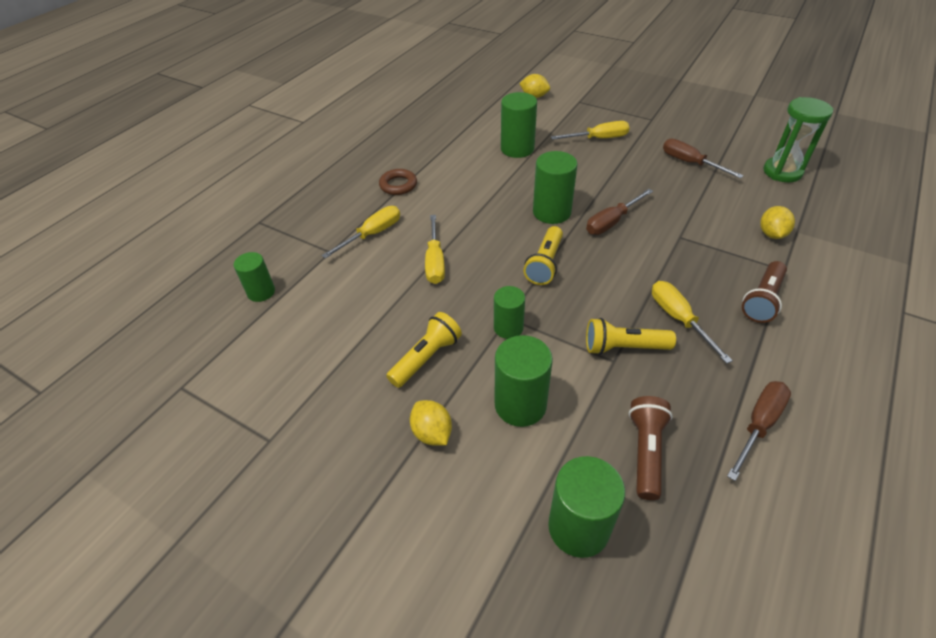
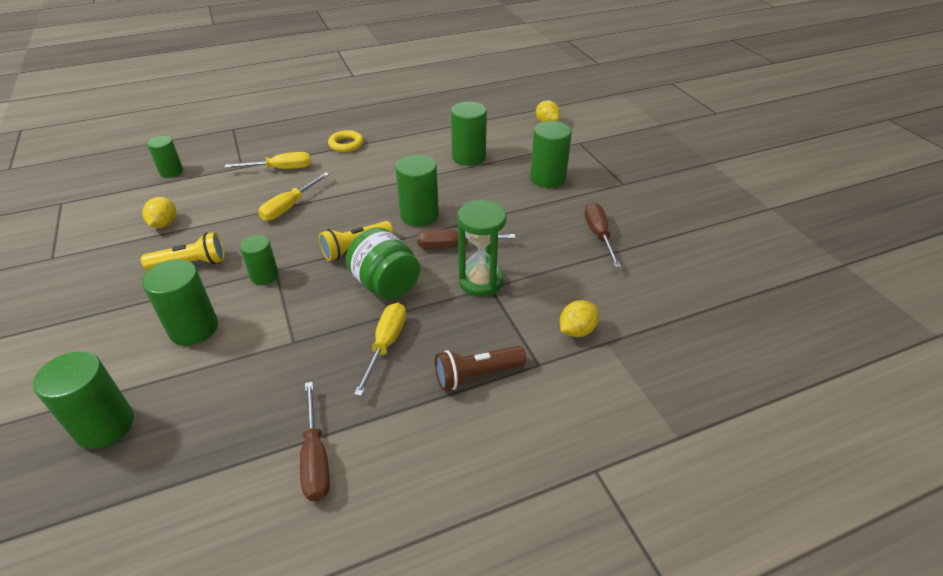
camera: 35 degrees right, 5 degrees down
brown ring [379,169,417,195] -> yellow ring [328,130,364,152]
yellow lemon [410,400,452,446] -> yellow lemon moved to [142,197,176,228]
yellow screwdriver [551,121,630,140] -> green cylinder [530,121,572,188]
yellow flashlight [586,318,676,355] -> none
brown flashlight [629,396,673,500] -> none
brown screwdriver [727,381,791,481] -> brown screwdriver turned 90 degrees clockwise [300,382,330,501]
green hourglass [763,97,833,182] -> green hourglass moved to [458,200,506,297]
none -> green jar [346,227,420,300]

